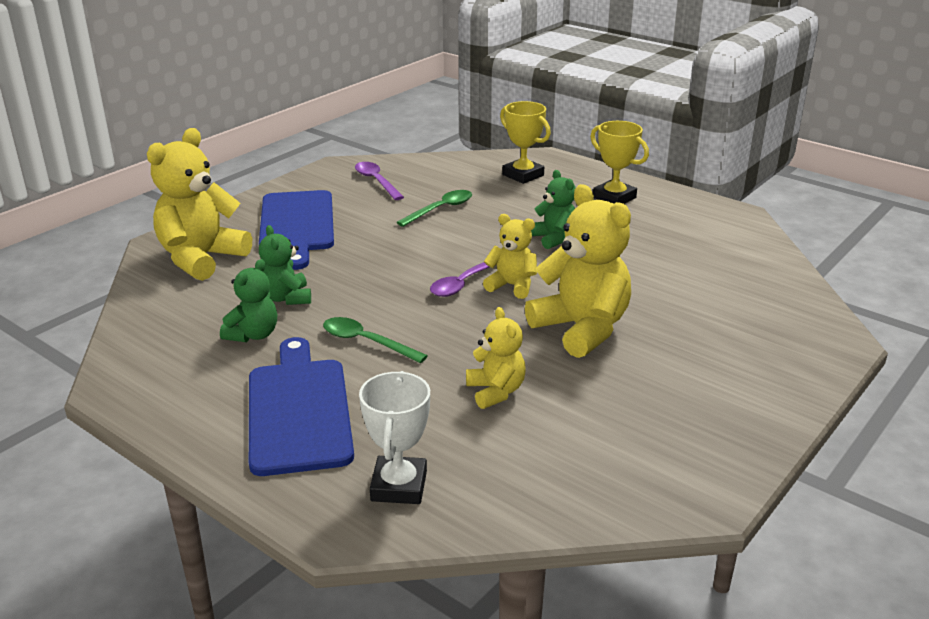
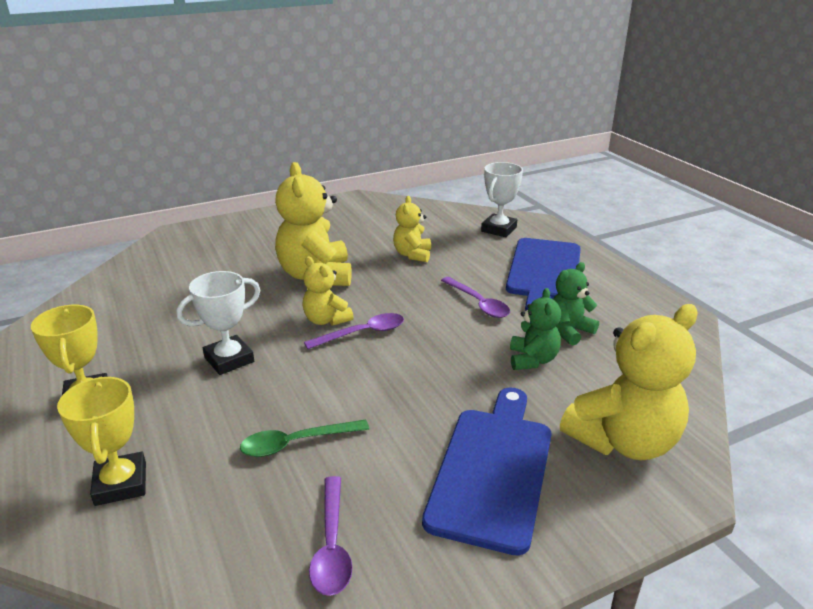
camera: 155 degrees left, 0 degrees up
green spoon [323,317,428,363] -> purple spoon [441,277,510,318]
green teddy bear [531,170,575,249] -> white trophy [177,271,260,375]

